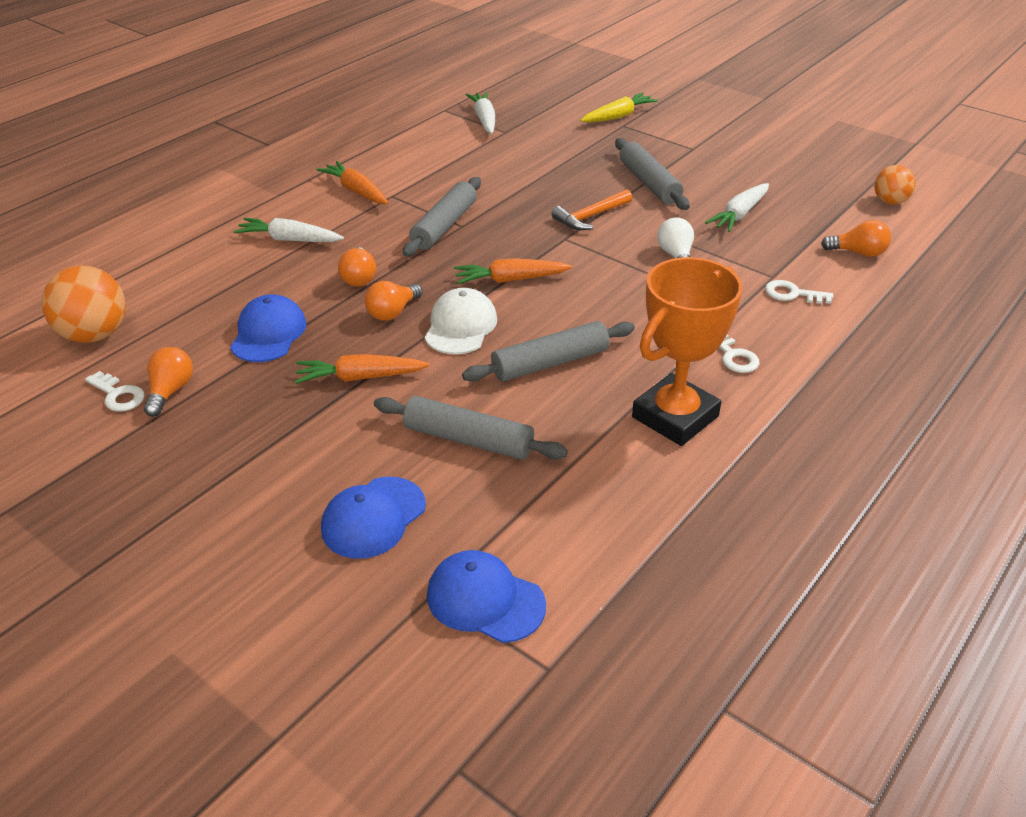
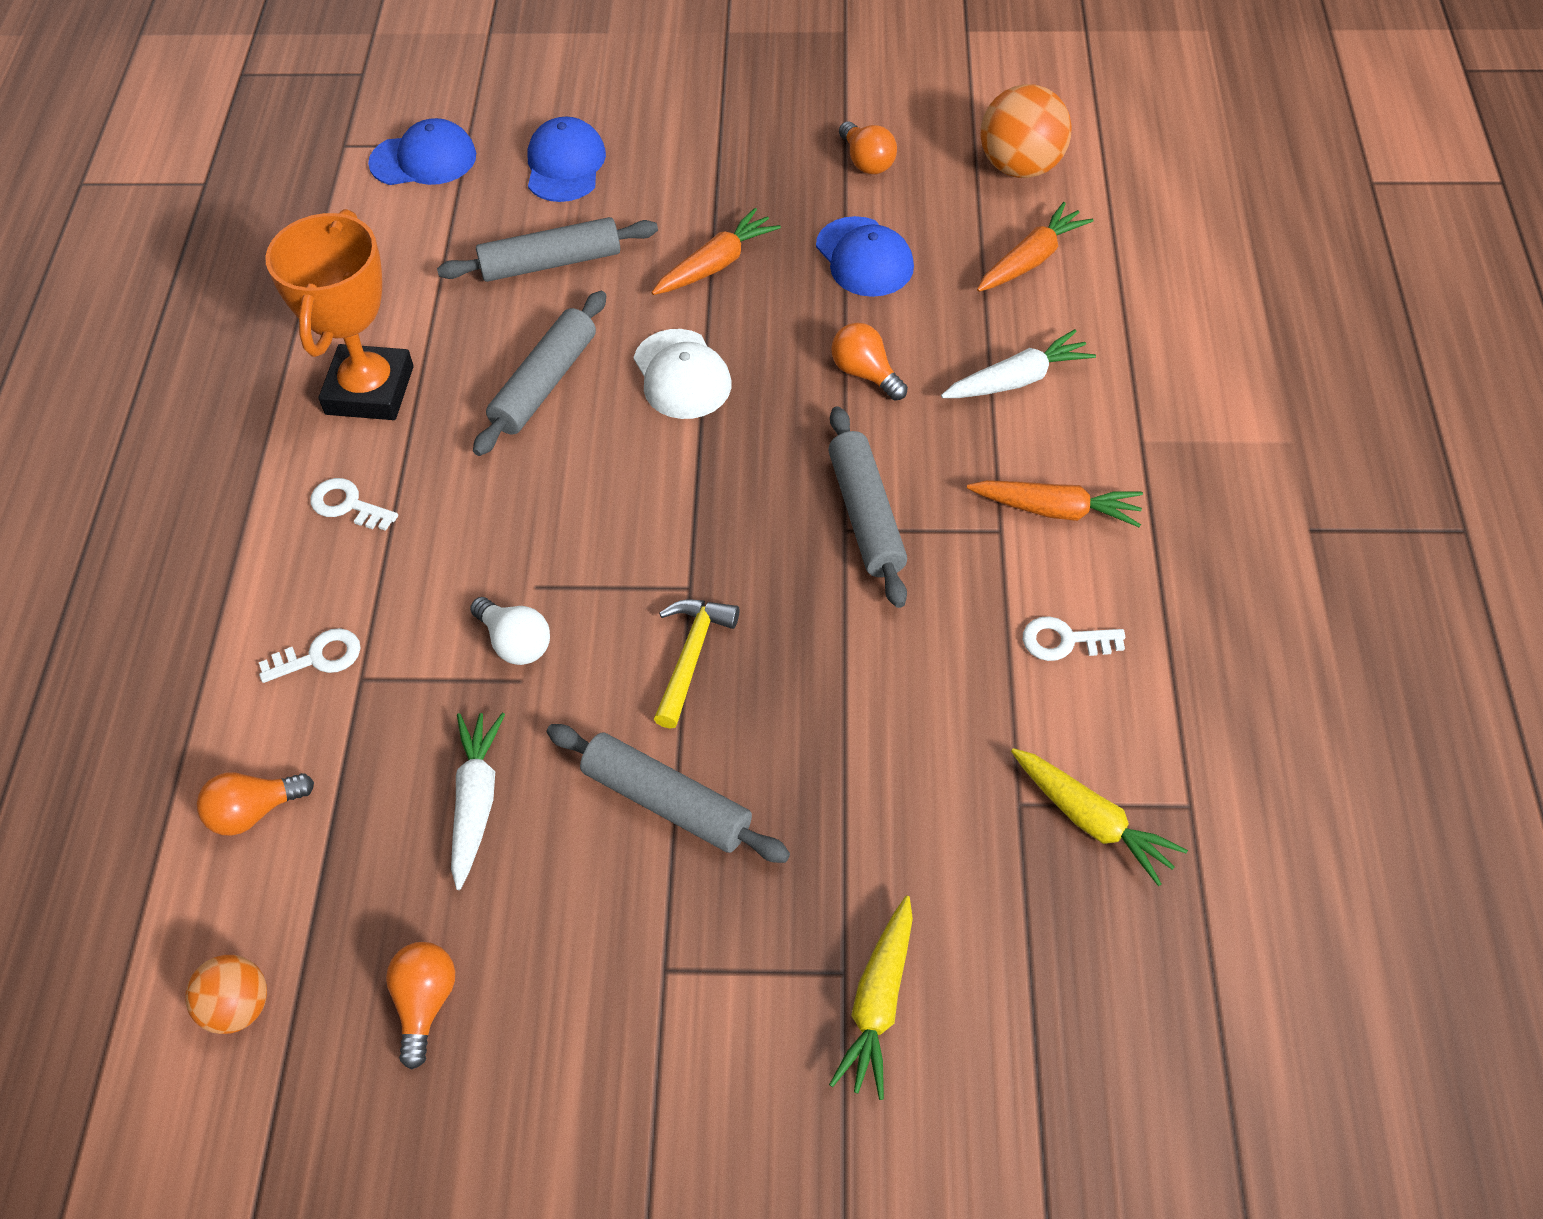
camera: 145 degrees right, 15 degrees up
white key [85,371,145,412] -> white key moved to [1023,616,1125,661]
orange light bulb [365,281,423,321] -> orange light bulb moved to [386,942,455,1070]
orange carrot [454,258,572,284] -> orange carrot moved to [977,202,1094,292]
white carrot [466,92,495,134] -> yellow carrot [1011,748,1188,886]
orange hammer [552,189,632,230] -> yellow hammer [654,600,739,729]

